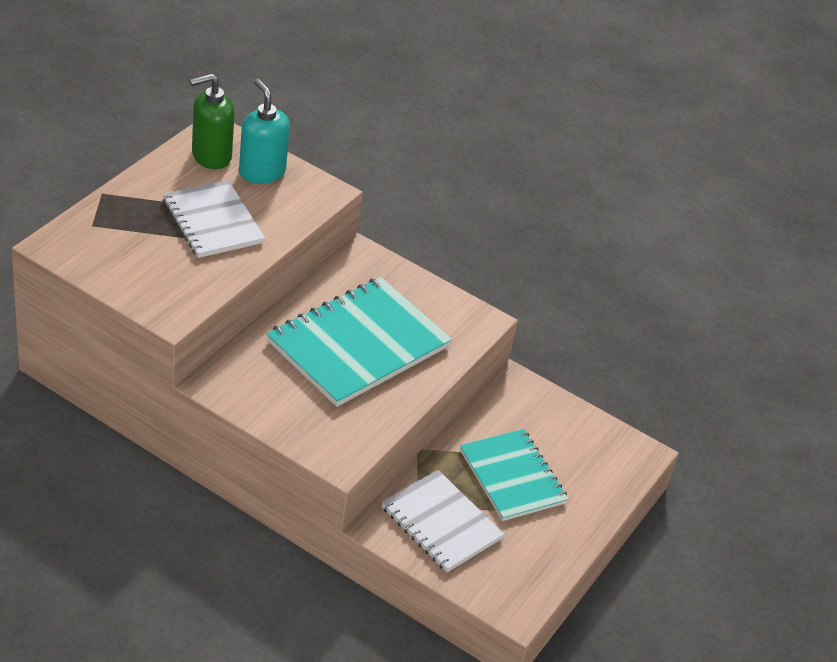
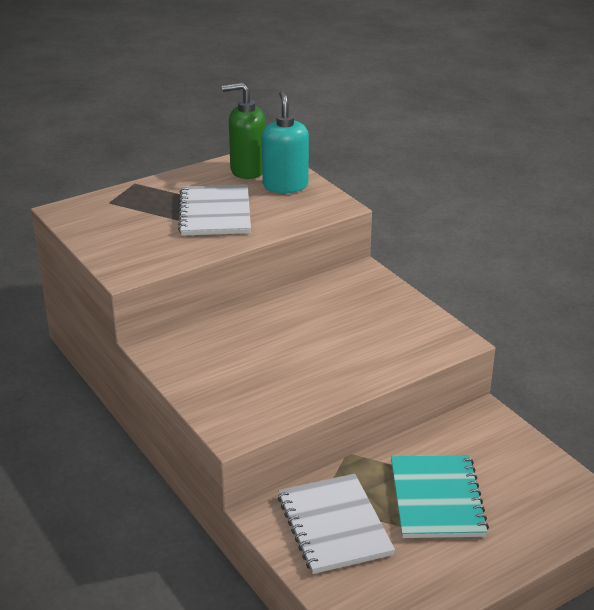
camera: 30 degrees right, 10 degrees down
turquoise notebook [266,277,452,407] -> none

